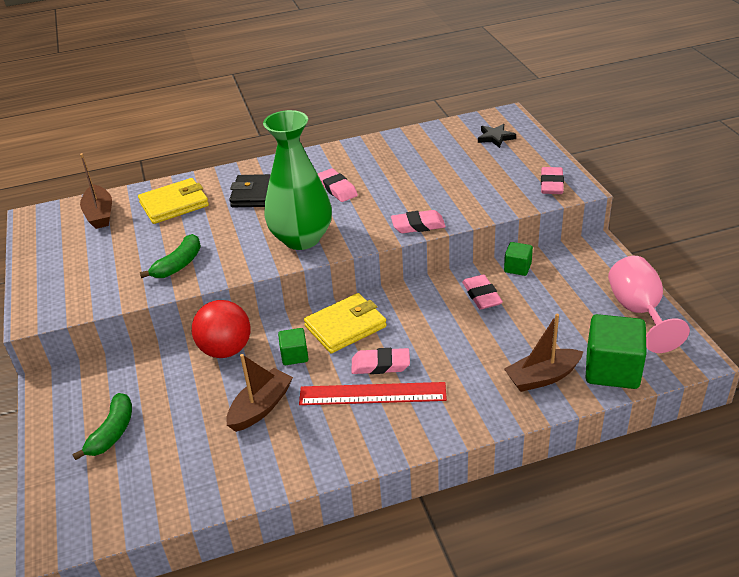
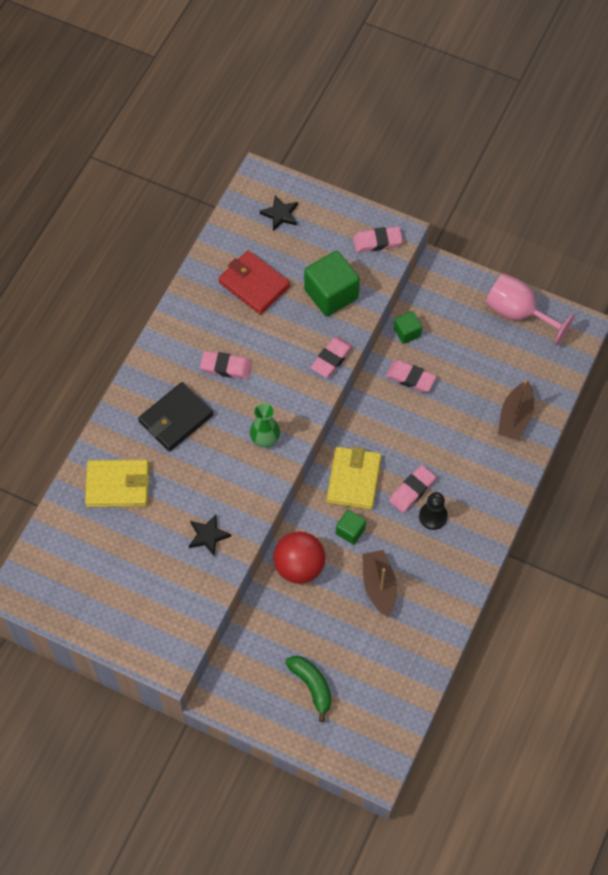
camera: 50 degrees left, 25 degrees up
brown boat [80,153,112,229] -> none
yellow wallet [138,178,209,224] -> yellow wallet turned 75 degrees clockwise [85,460,149,507]
green banana [140,234,201,278] -> black star [189,514,231,556]
green vase [263,110,332,250] -> green vase [250,403,280,447], size x0.48
red ruler [299,382,447,405] -> black pawn [419,492,448,530]
pink eraser [541,167,564,194] -> pink eraser turned 60 degrees counterclockwise [353,227,403,252]
green cube [586,314,647,389] -> green cube moved to [304,251,360,316]
none -> red wallet [218,250,290,315]

